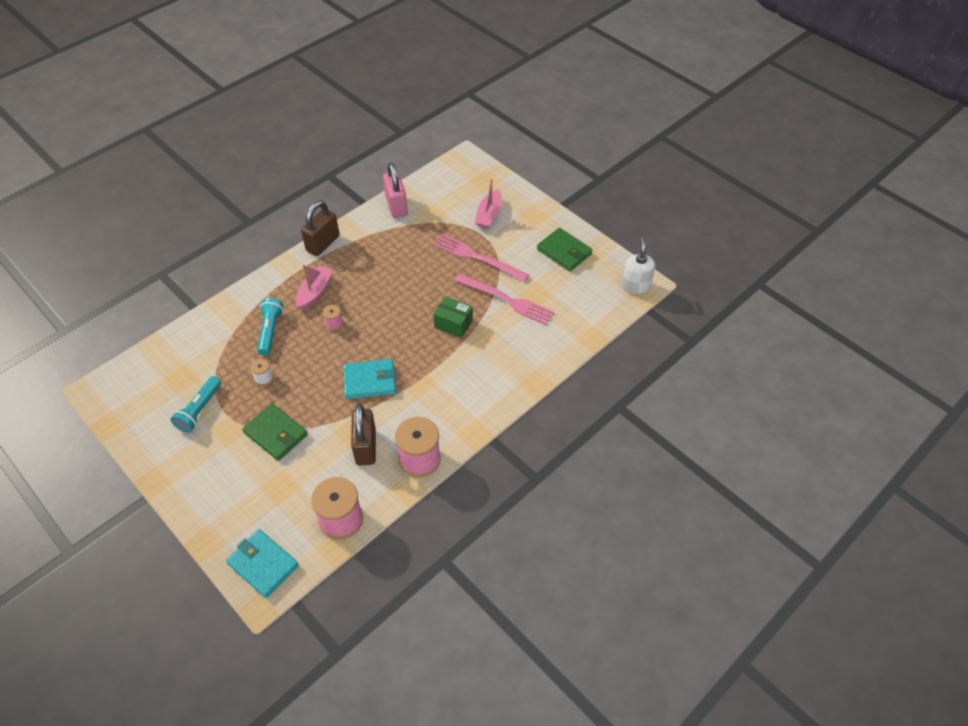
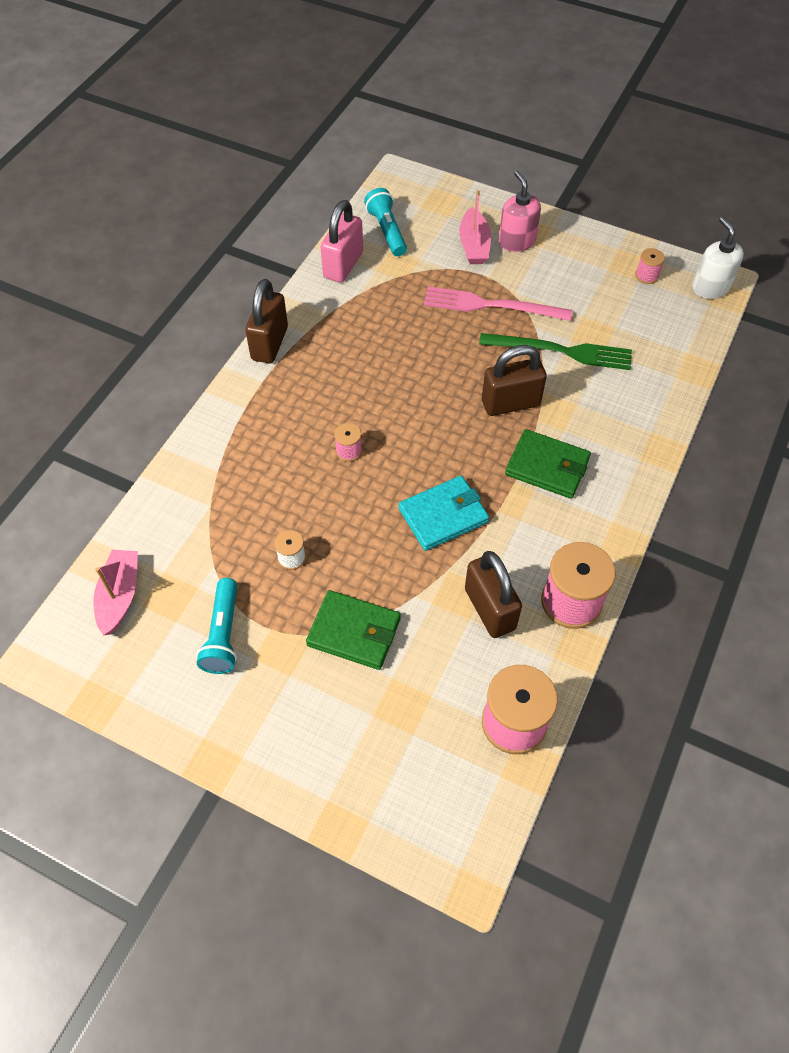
camera: 20 degrees left, 5 degrees up
turquoise wallet [226,529,299,598] -> none
turquoise flashlight [257,298,283,355] -> turquoise flashlight moved to [364,188,407,256]
pink boat [296,265,333,310] -> pink boat moved to [93,550,138,636]
pink padlock [383,162,408,218] -> pink padlock turned 60 degrees clockwise [321,200,363,283]
green box [433,296,473,338] -> brown padlock [482,345,547,416]
pink fork [454,273,555,325] -> green fork [479,333,632,370]
green wallet [537,228,592,272] -> green wallet moved to [505,429,591,499]
none -> pink soap dispenser [499,171,541,252]
none -> pink spool [635,248,665,284]

